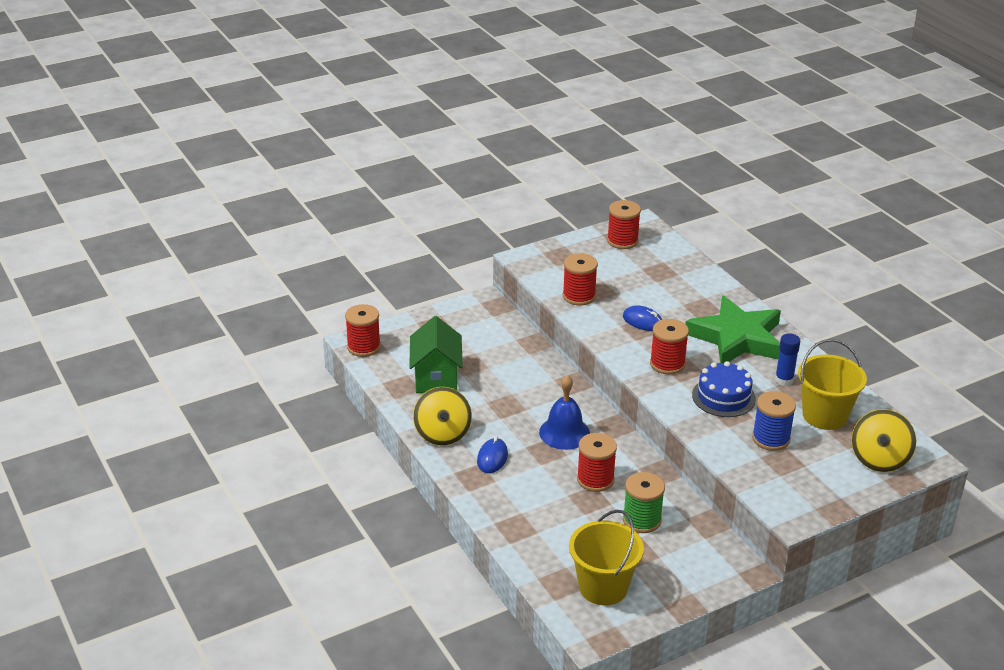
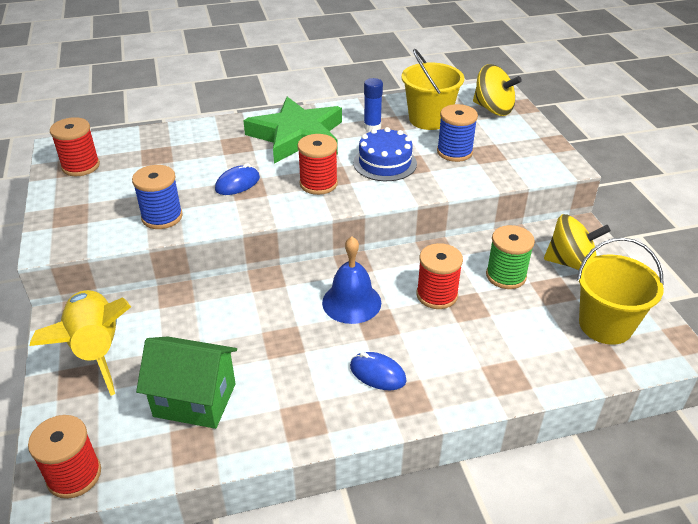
camera: 75 degrees left, 5 degrees up
yellow spinning top [413,387,472,446] -> yellow spinning top moved to [544,214,611,270]
red spool [563,253,598,305] -> blue spool [132,165,183,229]
none -> yellow rocket [30,290,131,395]

